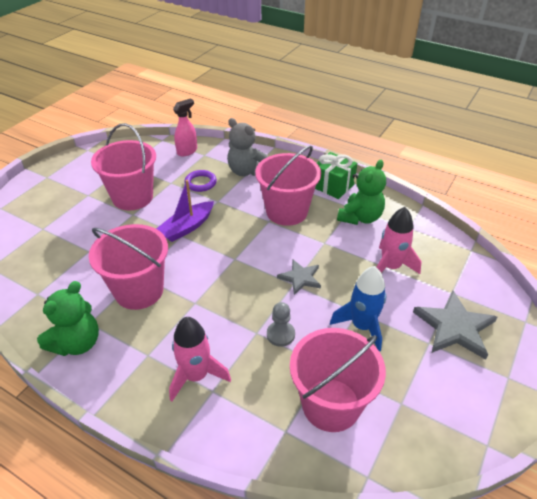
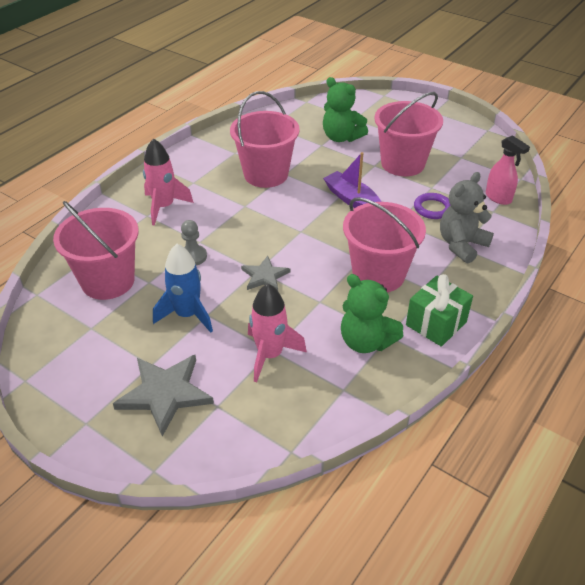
camera: 95 degrees right, 0 degrees up
green teddy bear [37,281,99,356] -> green teddy bear moved to [323,77,368,142]

